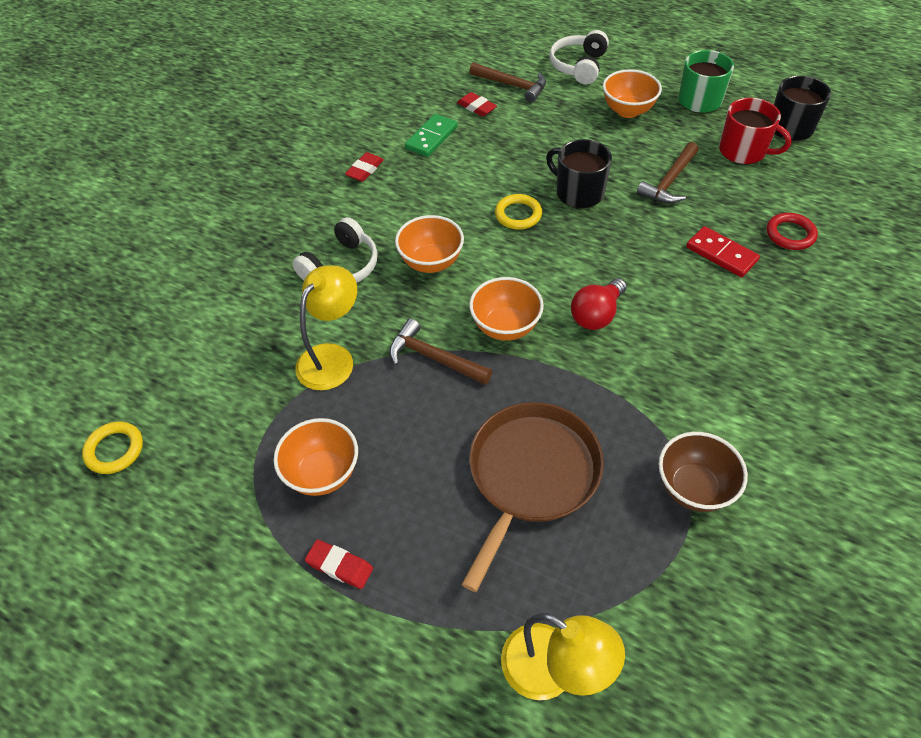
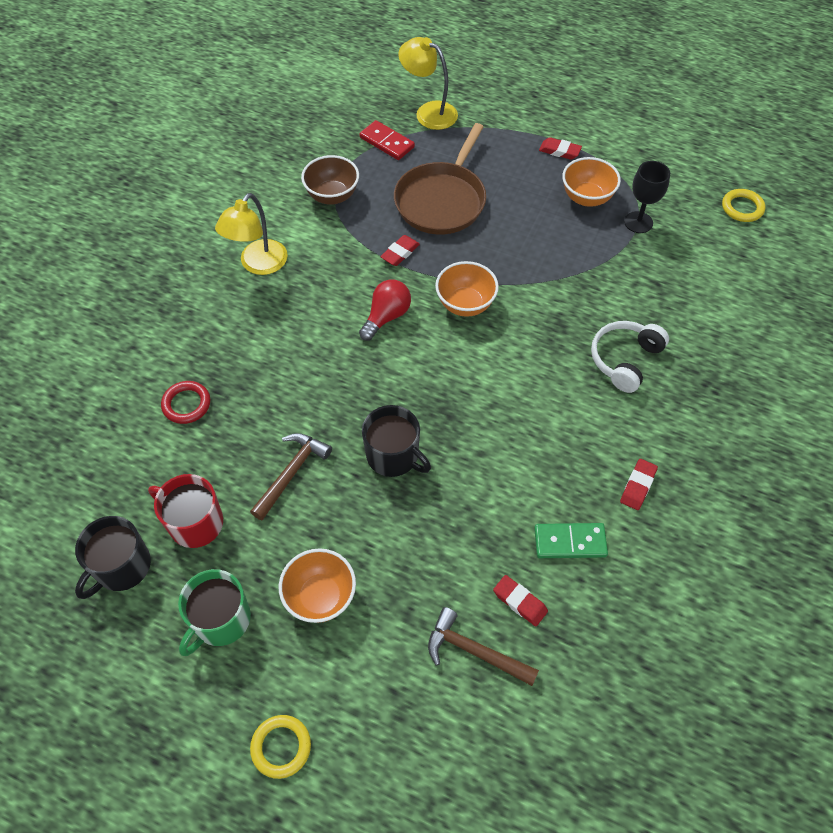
camera: 175 degrees right, 5 degrees up
yellow lamp [295,265,357,391] -> yellow lamp moved to [215,193,288,275]
brown hammer [389,319,492,385] -> none
orange bowl [395,215,464,273] -> none
green domino [405,114,458,157] -> green domino turned 60 degrees clockwise [534,523,608,558]
yellow ring [495,194,542,230] -> yellow ring moved to [250,715,311,779]
white headphones [549,30,609,84] -> none
red domino [686,226,760,277] -> red domino moved to [360,120,415,160]
none -> red eraser [380,235,420,266]
none -> black goblet [624,161,670,233]

